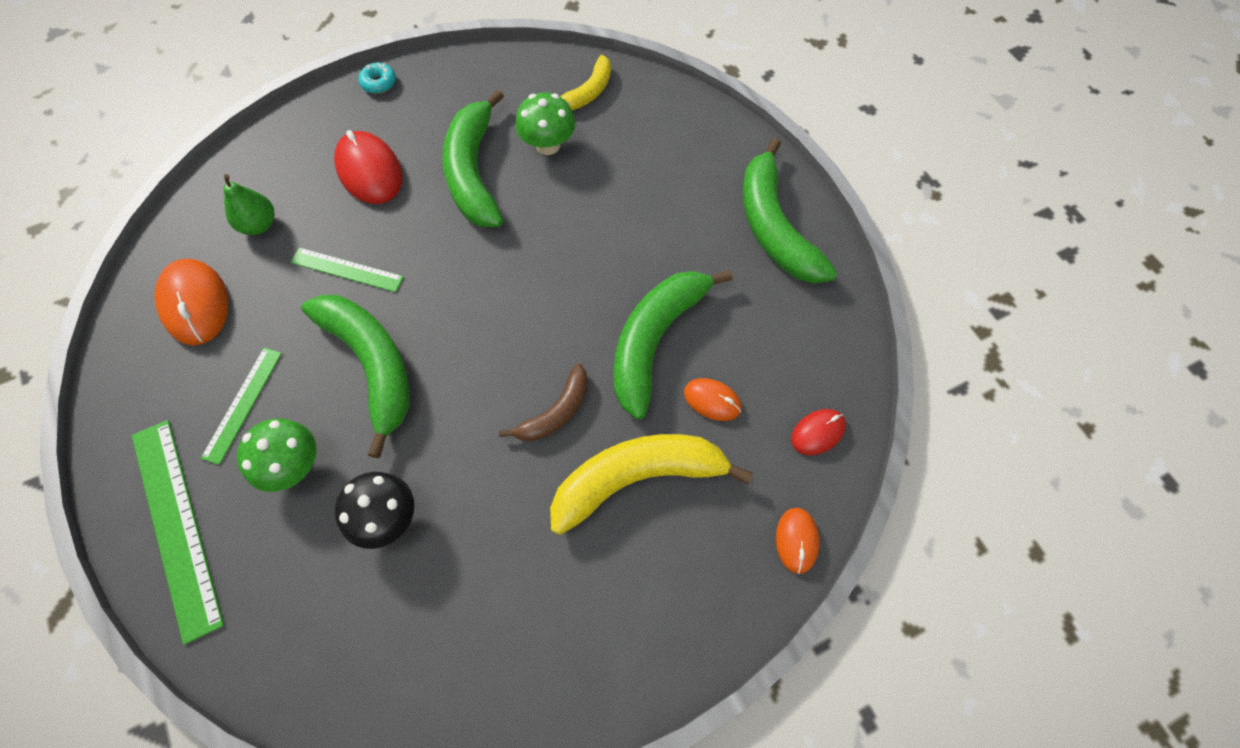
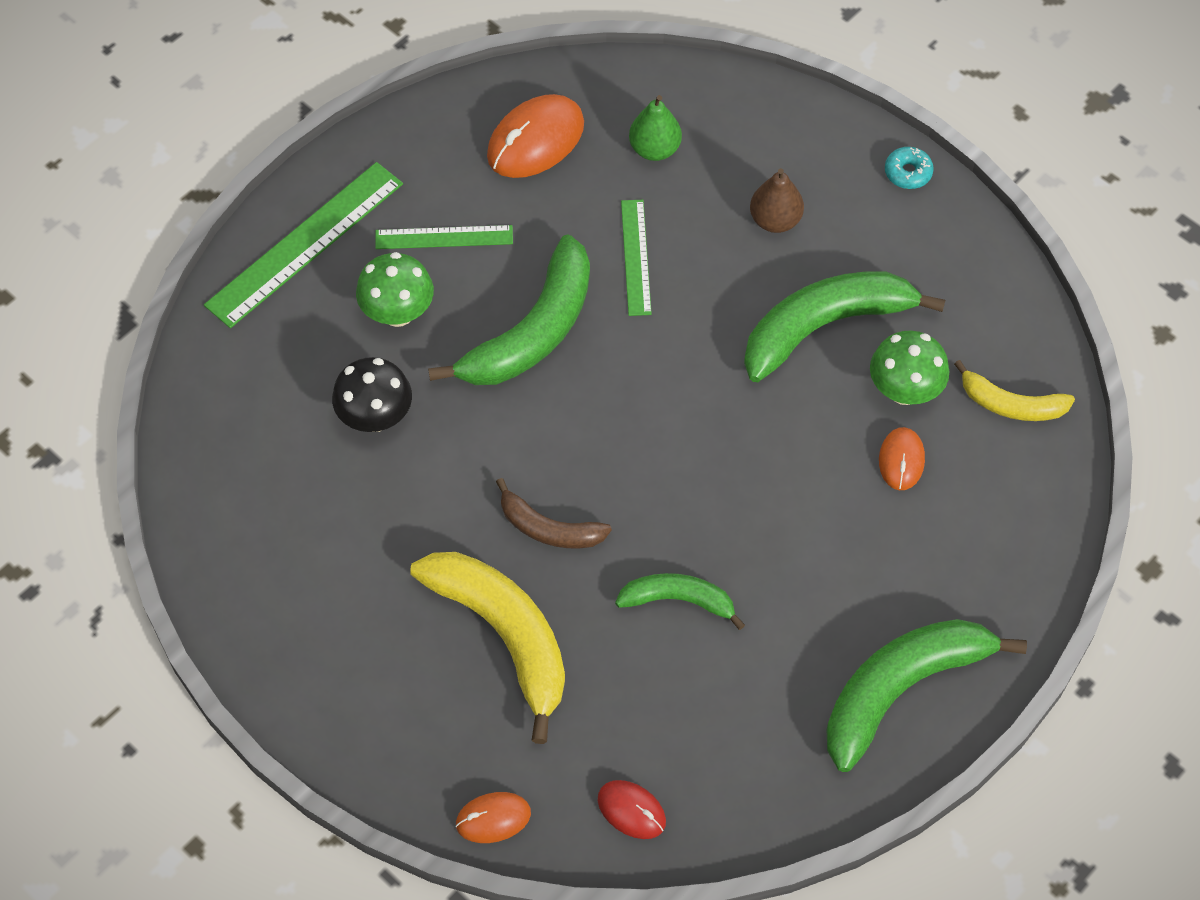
camera: 70 degrees right, 5 degrees down
red mouse [334,130,403,204] -> brown pear [750,168,804,233]
green banana [614,270,733,419] -> green banana [615,573,745,630], size x0.56
orange mouse [684,378,742,421] -> orange mouse moved to [879,427,925,490]

